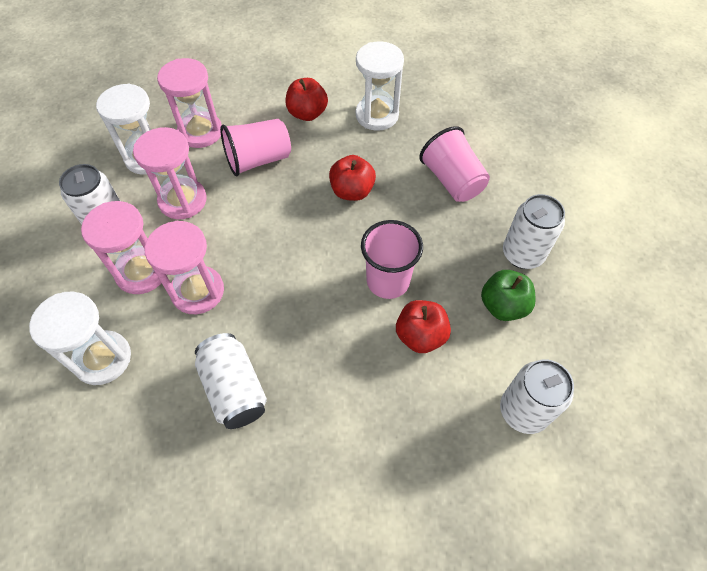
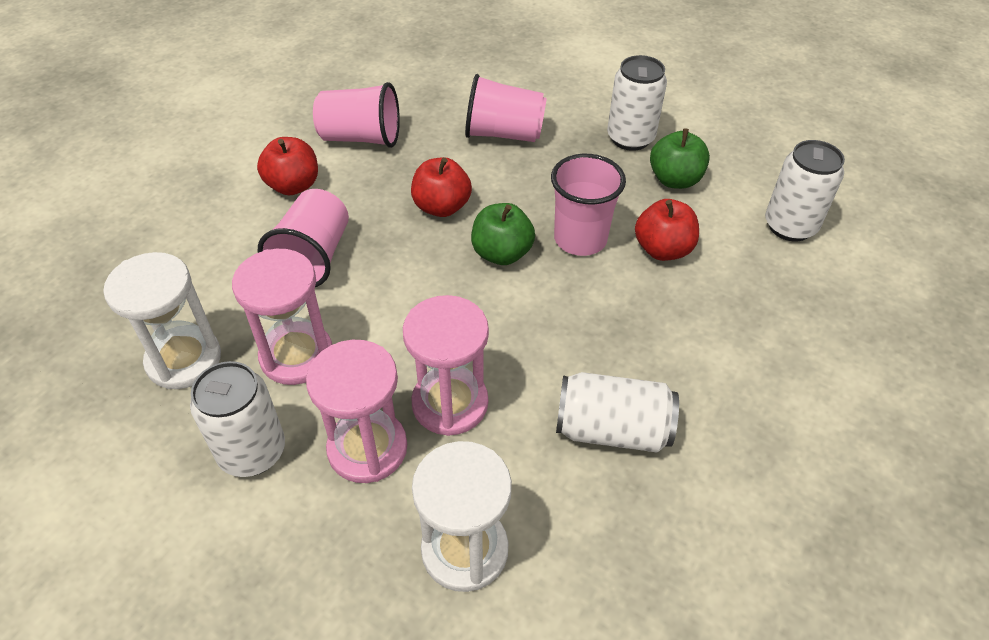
camera: 55 degrees left, 10 degrees down
pink hourglass [157,58,222,148] -> none
white hourglass [356,41,404,131] -> pink cup [313,82,400,148]
none -> green apple [471,203,535,265]

